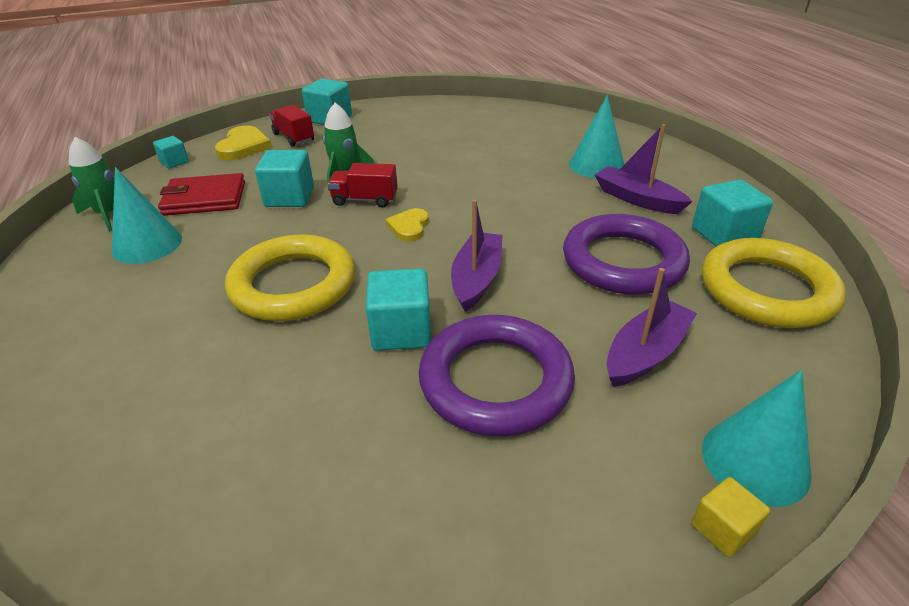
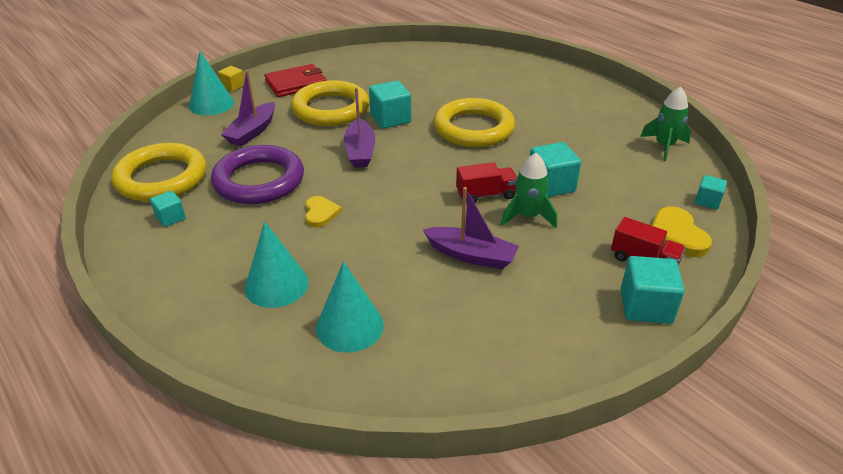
camera: 160 degrees right, 0 degrees up
turquoise cone [112,167,182,264] -> turquoise cone moved to [316,261,384,353]
red wallet [158,173,245,216] -> red wallet moved to [264,64,327,97]
yellow heart [386,208,429,241] -> yellow heart moved to [305,196,342,227]
purple ring [419,315,575,436] -> yellow ring [291,80,370,126]
purple boat [595,124,692,214] -> purple boat moved to [423,187,519,269]
turquoise cube [692,179,773,246] -> turquoise cube [150,191,186,227], size x0.58

